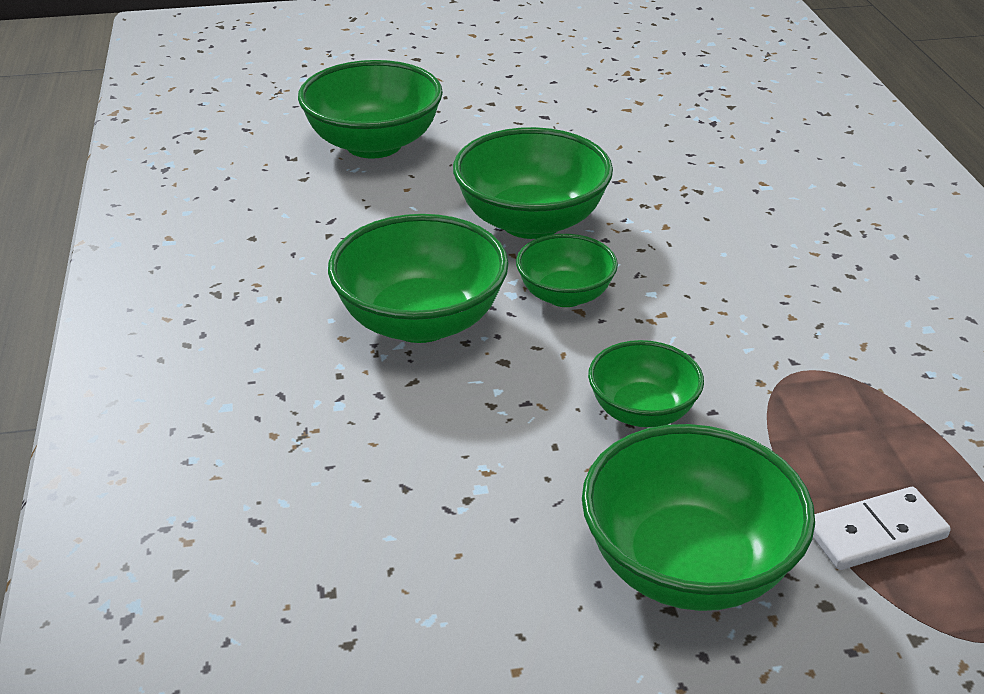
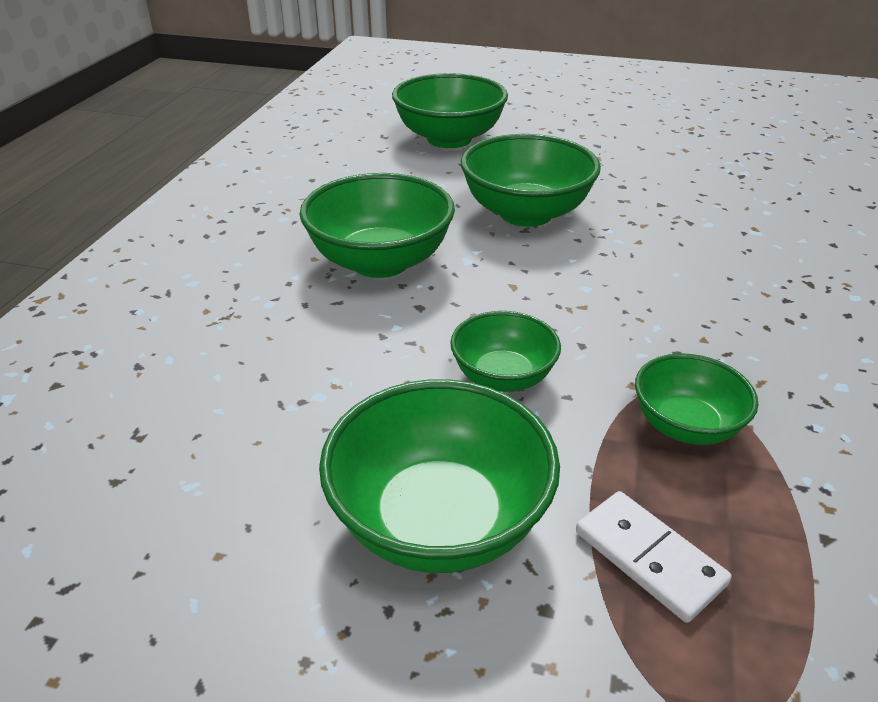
camera: 25 degrees right, 0 degrees up
green bowl [516,234,618,307] -> green bowl moved to [635,353,758,445]
white domino [813,487,951,570] -> white domino turned 45 degrees clockwise [576,491,731,623]

